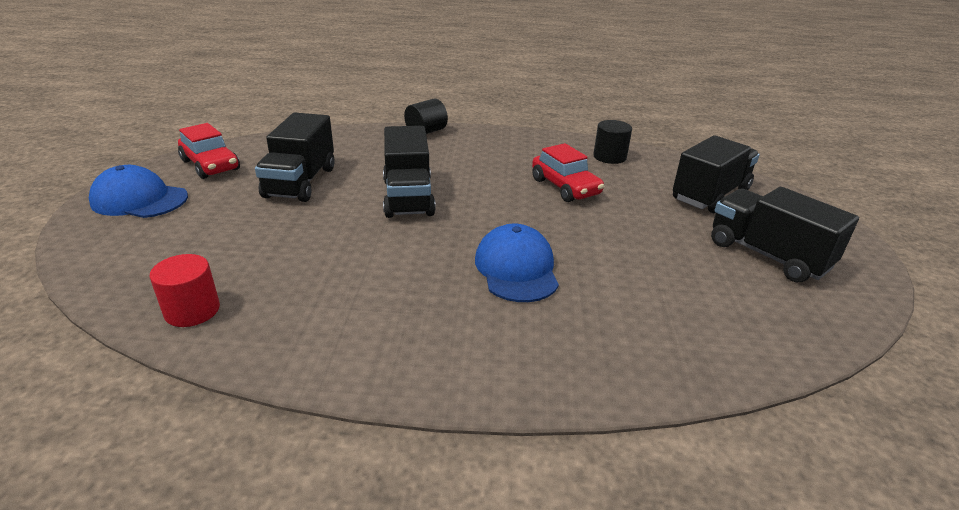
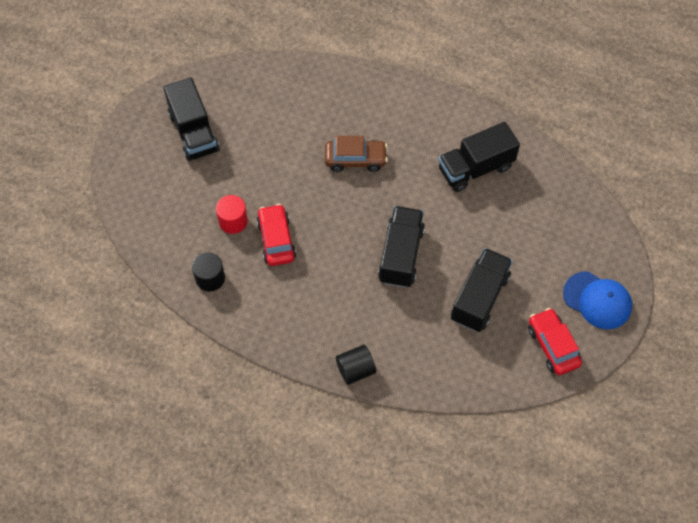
camera: 160 degrees left, 30 degrees up
red cylinder [150,254,220,327] -> red cylinder moved to [216,195,248,234]
blue cap [475,223,559,302] -> brown car [325,136,388,172]
black truck [673,135,760,213] -> black truck moved to [438,122,520,192]

